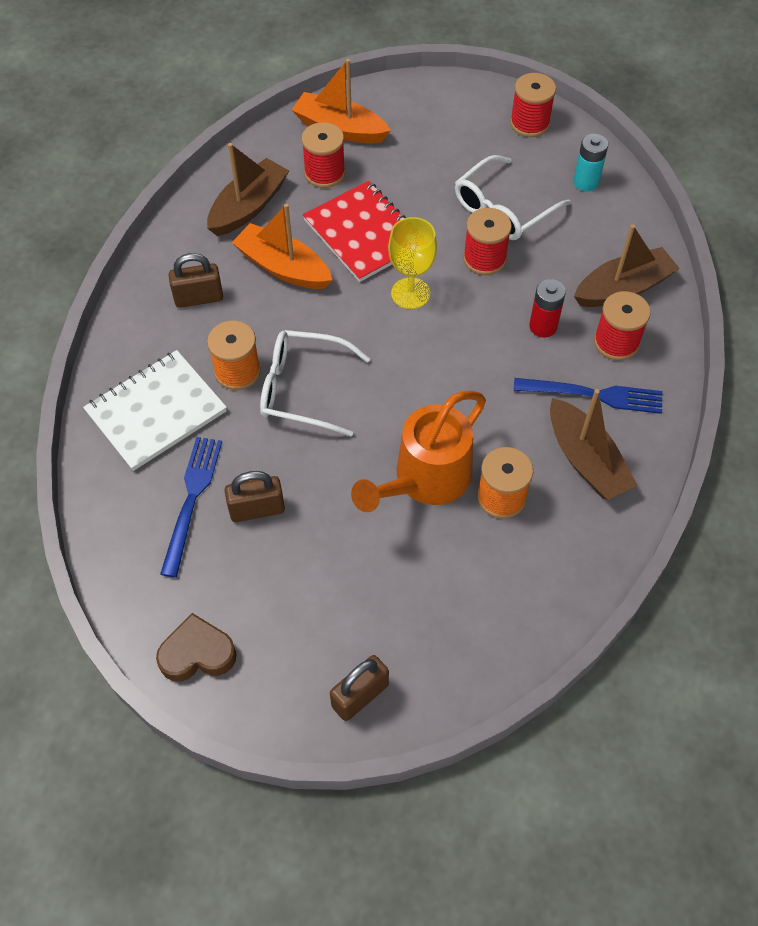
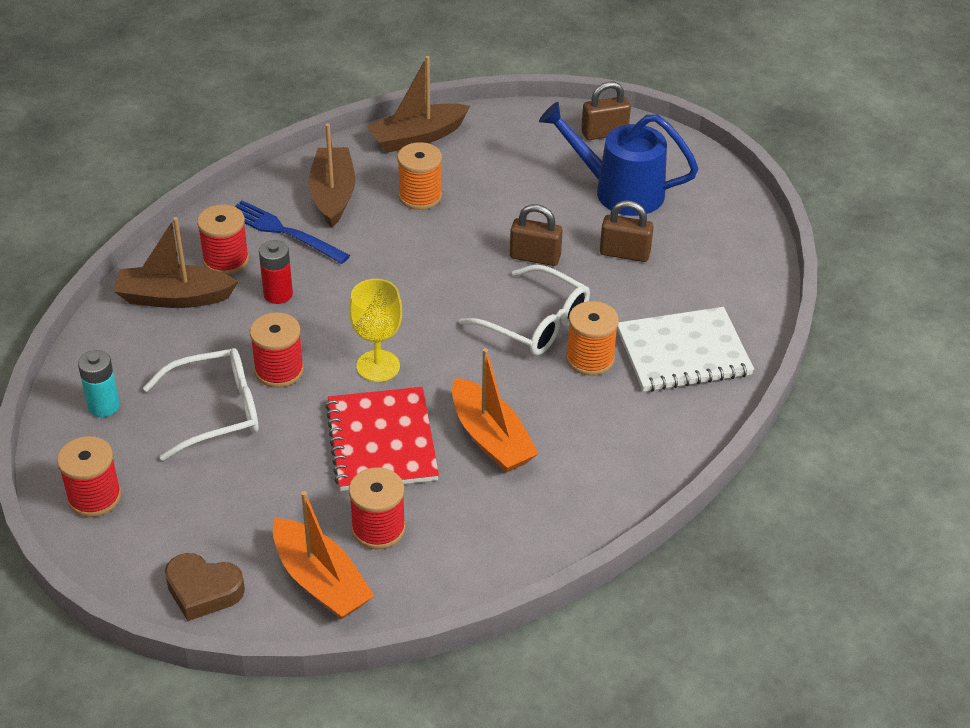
camera: 155 degrees left, 15 degrees down
brown heart [156,613,237,682] -> brown heart moved to [165,553,245,621]
blue fork [160,437,222,577] -> none
brown padlock [169,253,223,308] -> brown padlock moved to [510,204,563,266]
brown boat [207,143,289,236] -> brown boat moved to [367,56,470,153]
orange watering can [351,391,486,512] -> none
none -> blue watering can [539,102,699,216]

